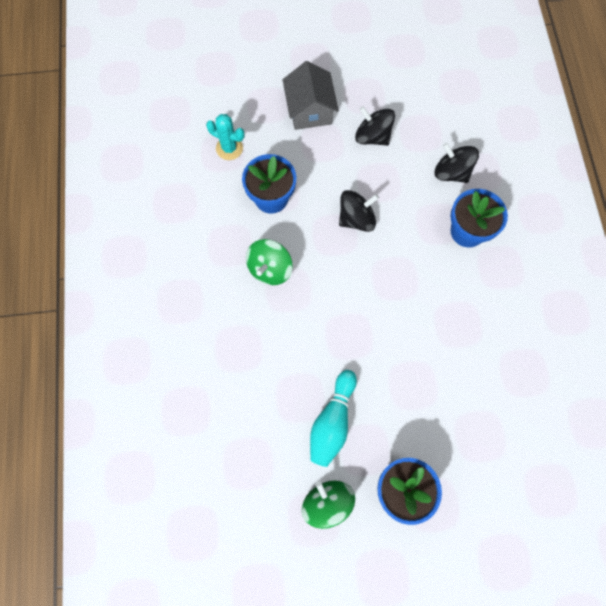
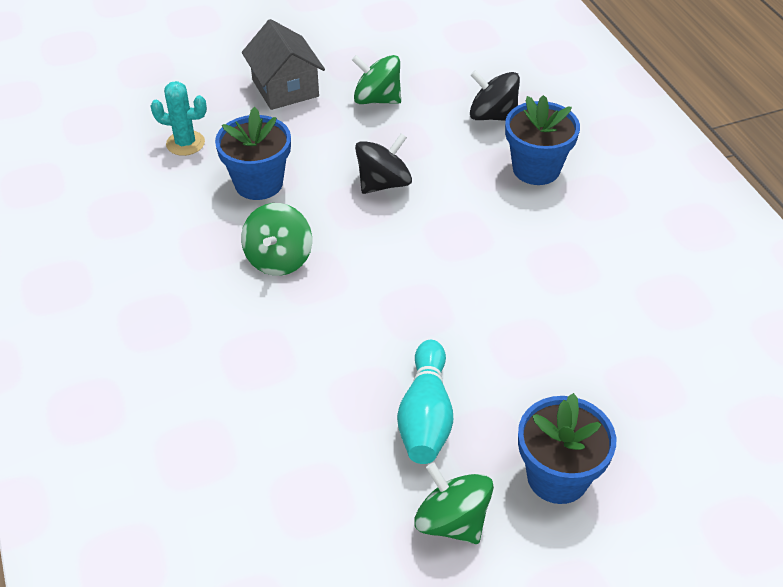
camera: 15 degrees left, 25 degrees down
black spinning top [355,106,395,146] -> green spinning top [352,55,401,104]

